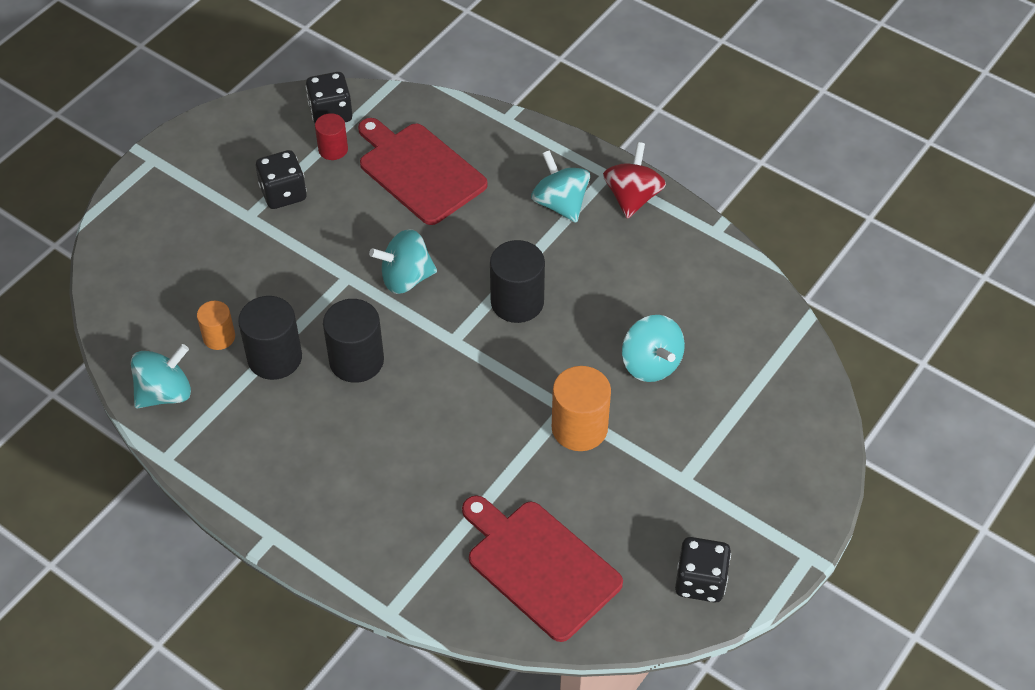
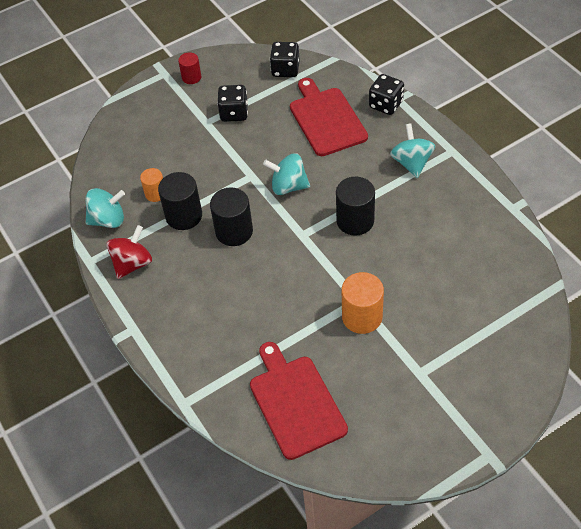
camera: 25 degrees right, 0 degrees up
red cylinder [315,113,348,160] -> red cylinder moved to [178,52,201,84]
red spinning top [603,142,666,219] -> red spinning top moved to [107,225,152,279]
turquoise spinning top [622,315,685,382] -> none
black dice [675,537,731,603] -> black dice moved to [369,74,404,115]

